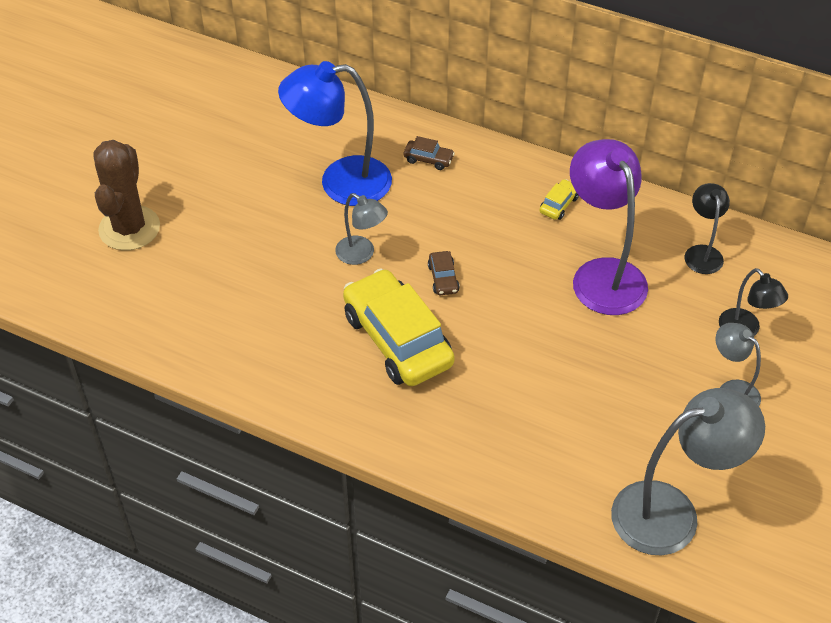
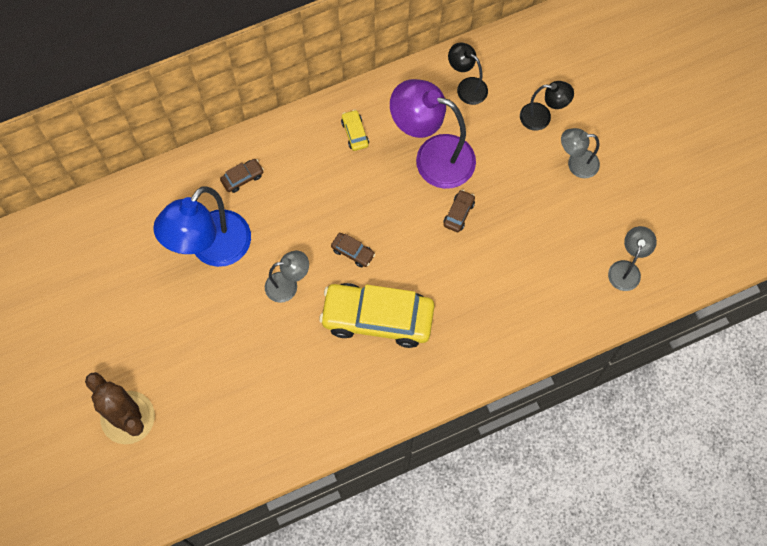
camera: 50 degrees left, 20 degrees up
grey lamp [611,388,765,556] -> grey lamp [608,226,657,291], size x0.53
none -> brown car [443,190,475,232]

